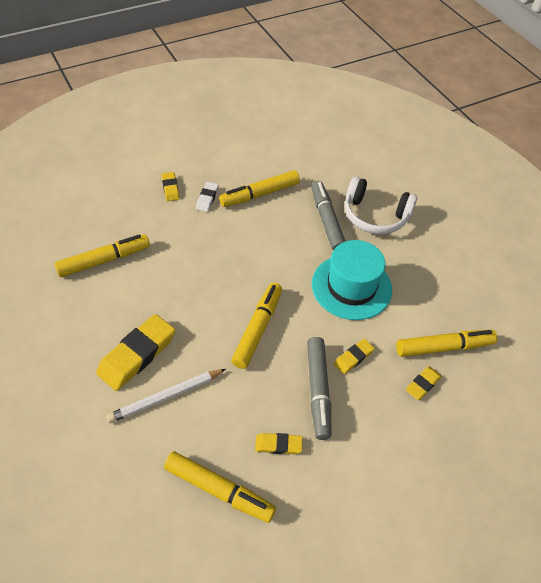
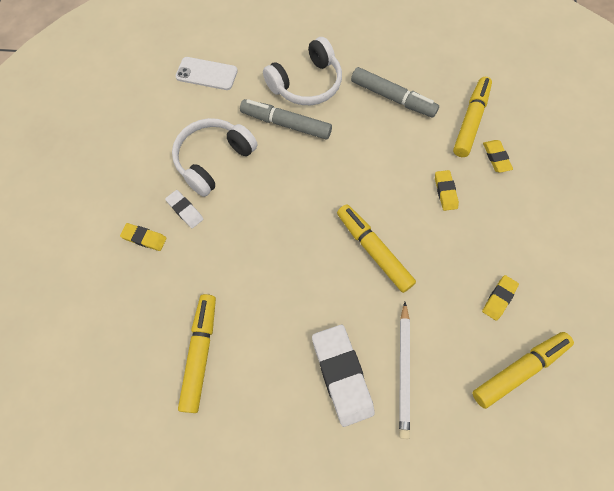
camera: 55 degrees left, 15 degrees up
yellow eraser [96,314,175,391] -> white eraser [312,325,375,427]
yellow marker [219,170,300,207] -> white headphones [172,118,258,197]
grey marker [307,337,331,440] -> grey marker moved to [351,67,439,117]
turquoise hat [312,240,392,320] -> none
none -> white phone [176,57,238,90]

